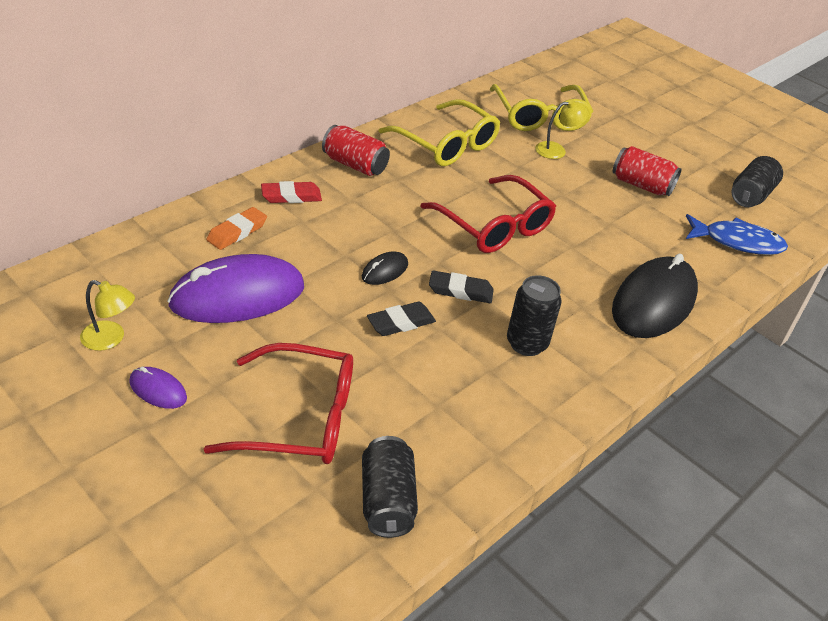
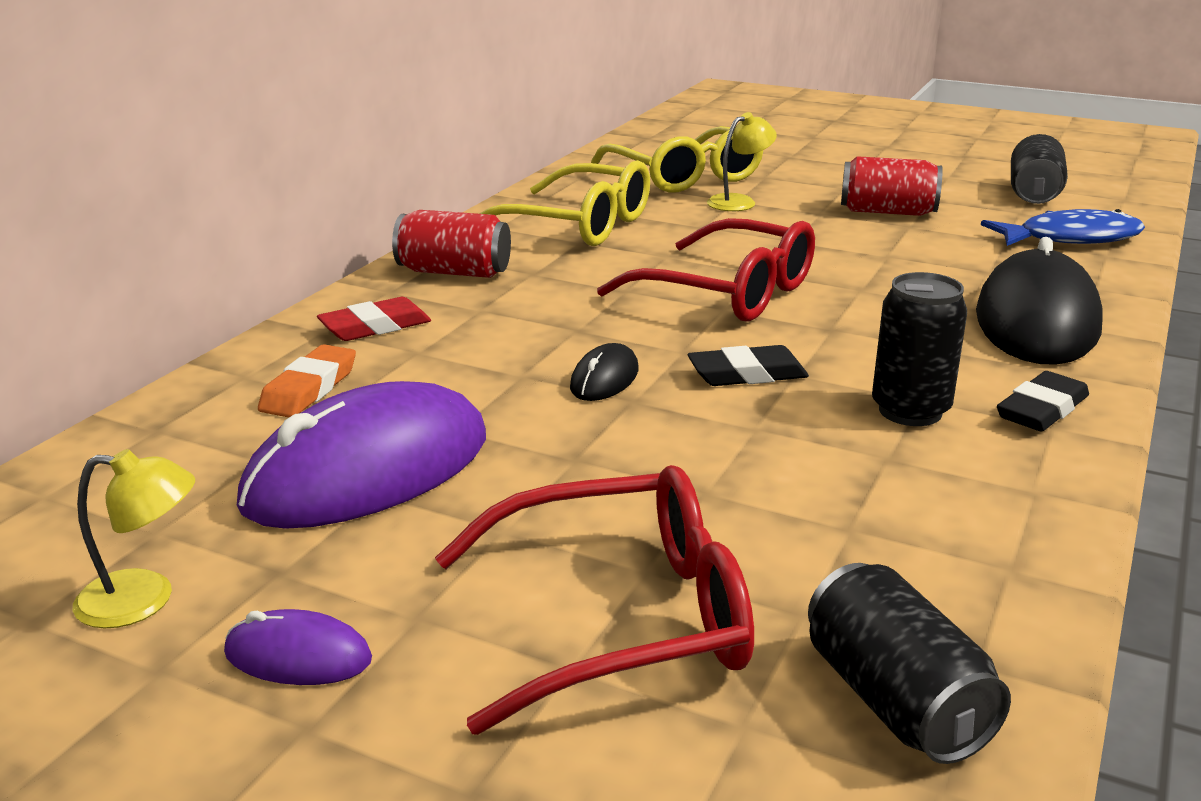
camera: 15 degrees left, 15 degrees down
black eraser [367,302,436,336] -> black eraser moved to [997,371,1089,432]

